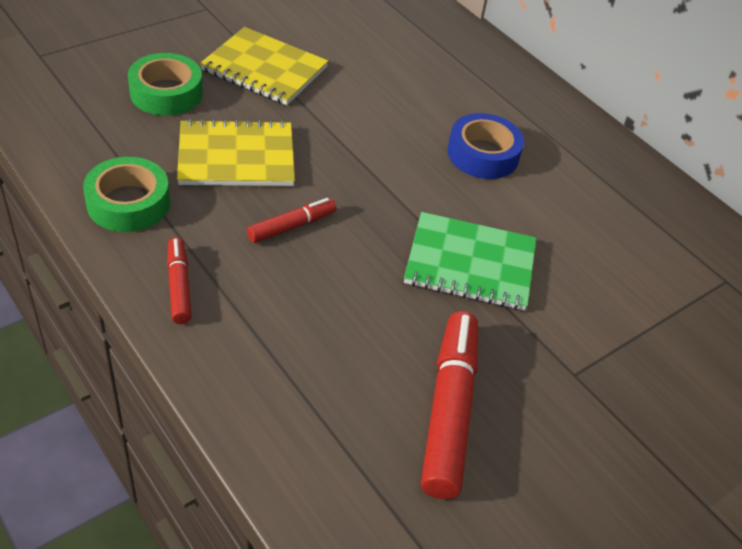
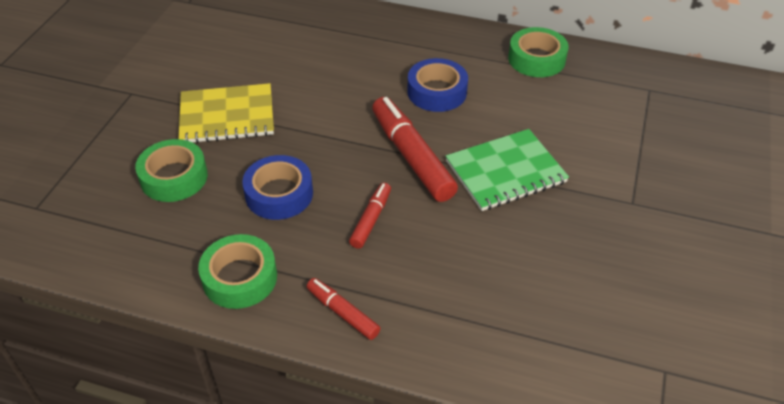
camera: 30 degrees left, 0 degrees up
yellow notebook [177,119,295,186] -> blue tape [242,155,313,220]
red marker [421,311,478,499] -> red marker moved to [372,97,458,202]
none -> green tape [508,27,569,77]

